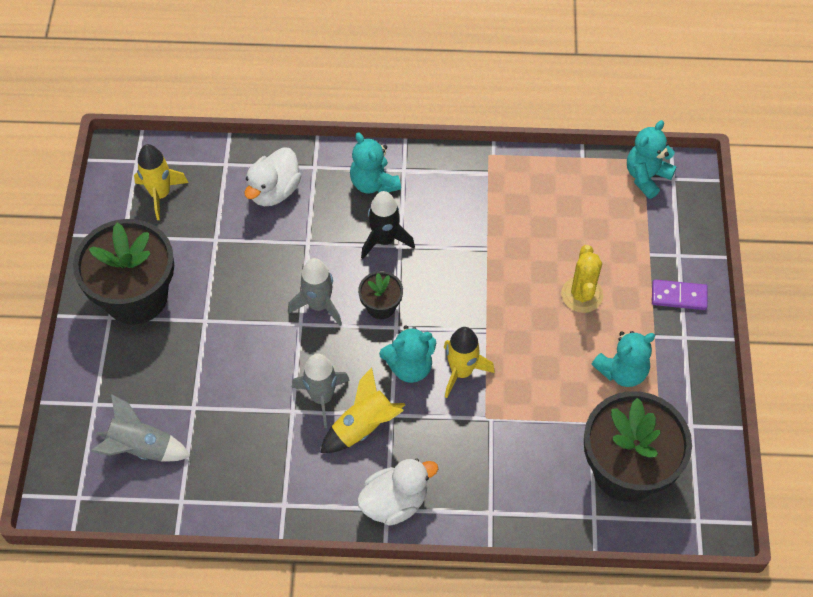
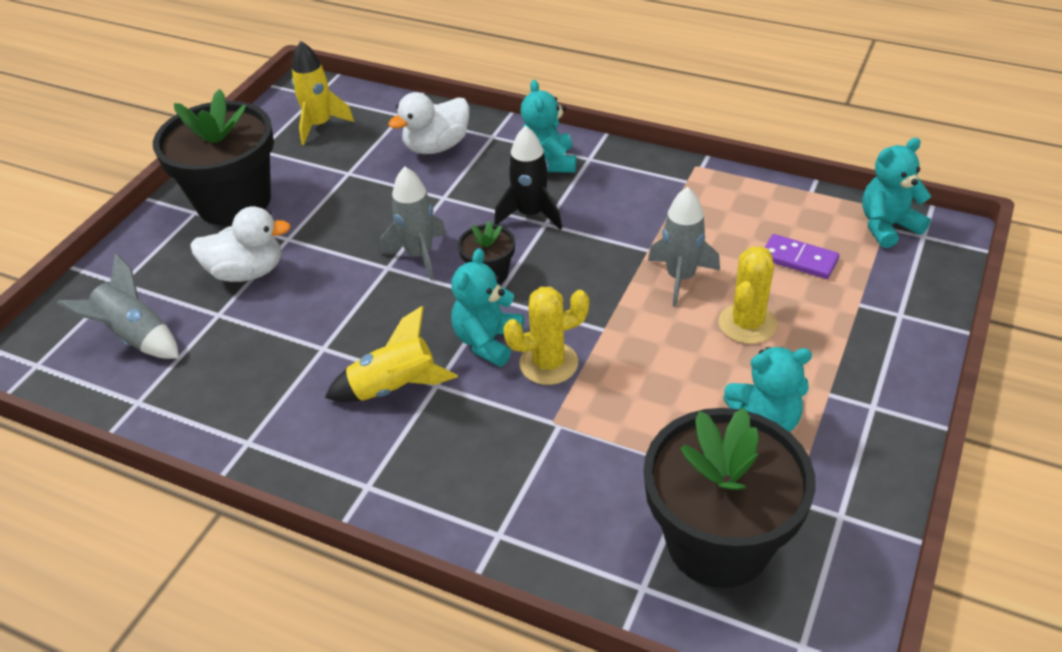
camera: 25 degrees right, 15 degrees down
grey rocket [292,354,350,428] -> grey rocket moved to [648,187,720,307]
white duck [357,458,438,526] -> white duck moved to [190,206,291,282]
turquoise teddy bear [379,325,436,383] -> turquoise teddy bear turned 105 degrees clockwise [451,248,524,367]
yellow rocket [444,327,495,398] -> yellow cactus [503,287,589,385]
purple domino [652,280,708,310] -> purple domino moved to [764,234,839,279]

